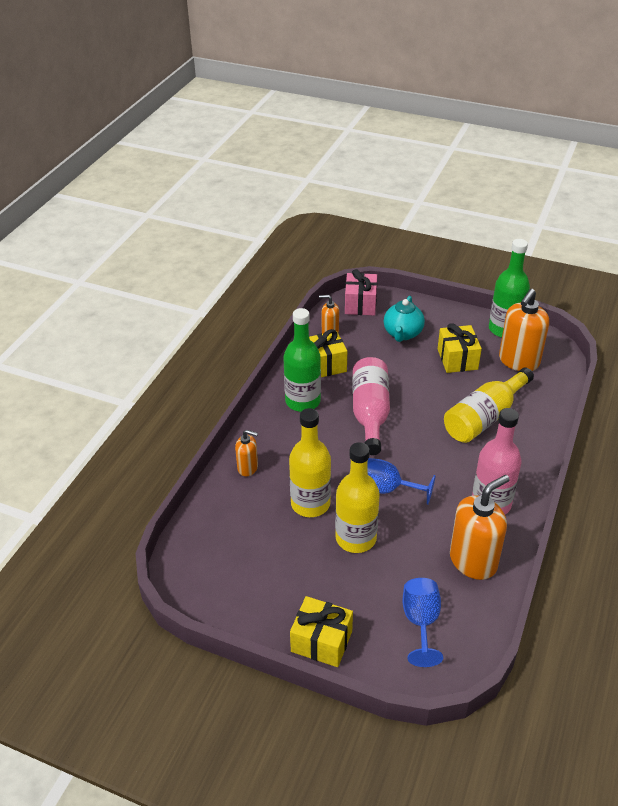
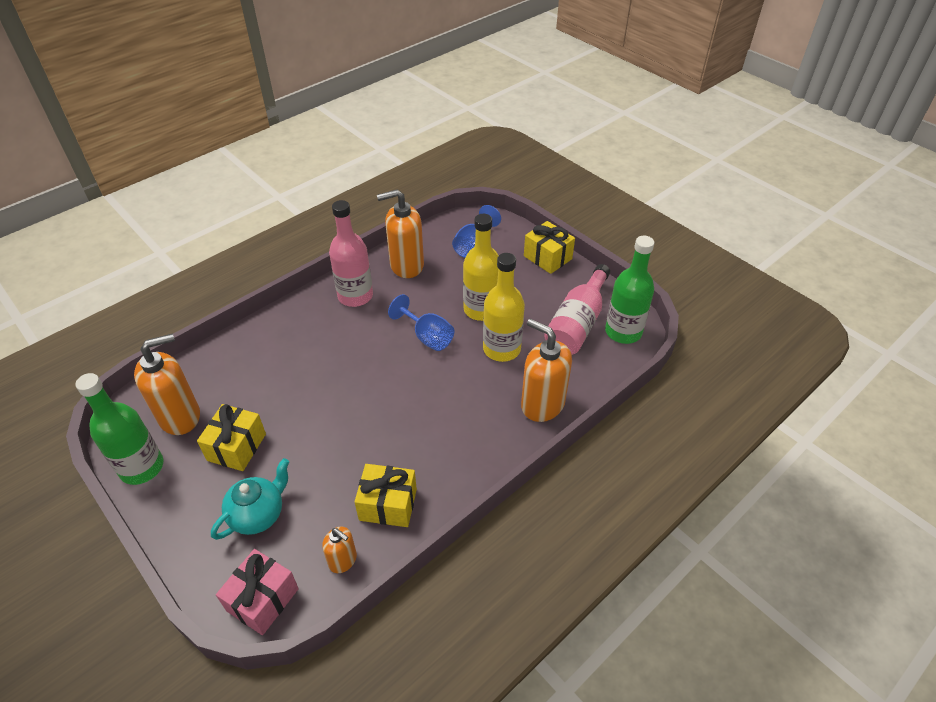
camera: 155 degrees left, 5 degrees up
orange soap dispenser [235,430,258,476] -> orange soap dispenser [521,319,572,422], size x1.88
green bottle [283,308,321,412] -> green bottle moved to [605,236,654,344]
pink bottle [352,357,390,455] -> pink bottle moved to [544,264,610,355]
yellow bottle [444,367,534,443] -> none

